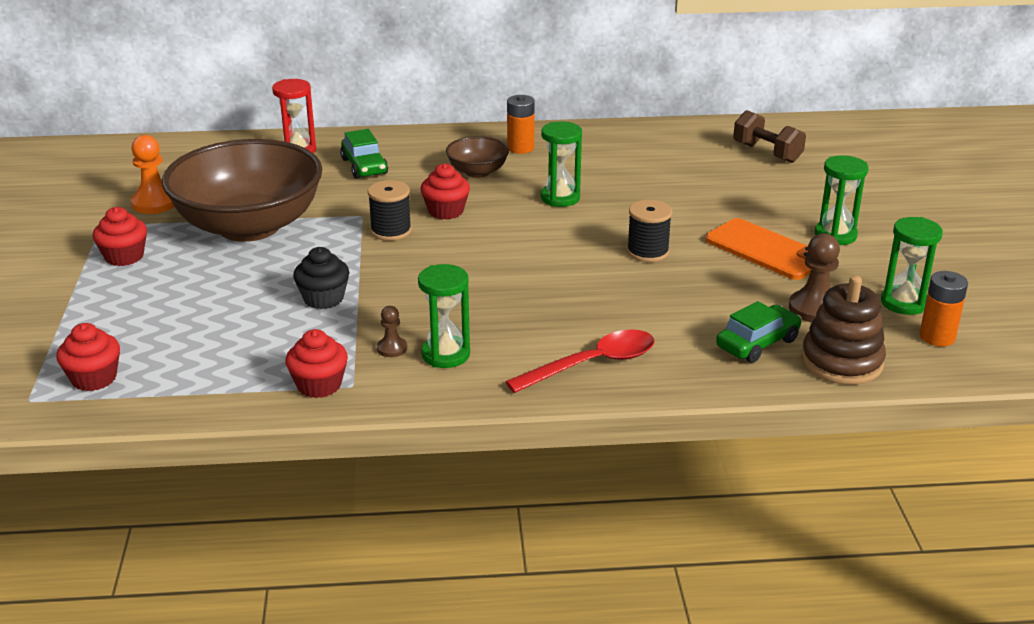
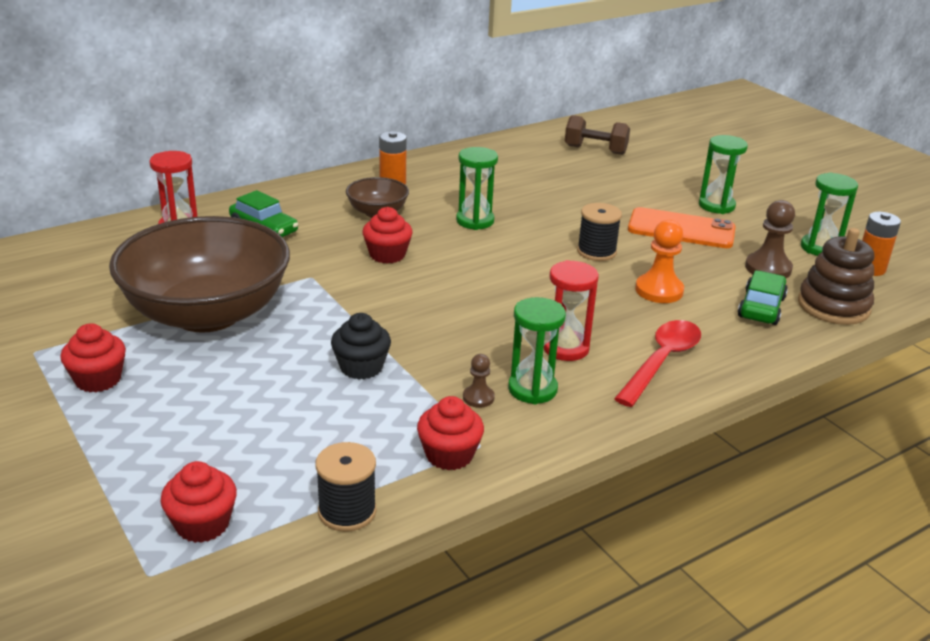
camera: 30 degrees left, 0 degrees up
orange pawn [131,135,175,214] -> orange pawn moved to [635,220,684,303]
black spool [368,180,412,241] -> black spool moved to [316,442,377,532]
none -> red hourglass [544,260,599,361]

